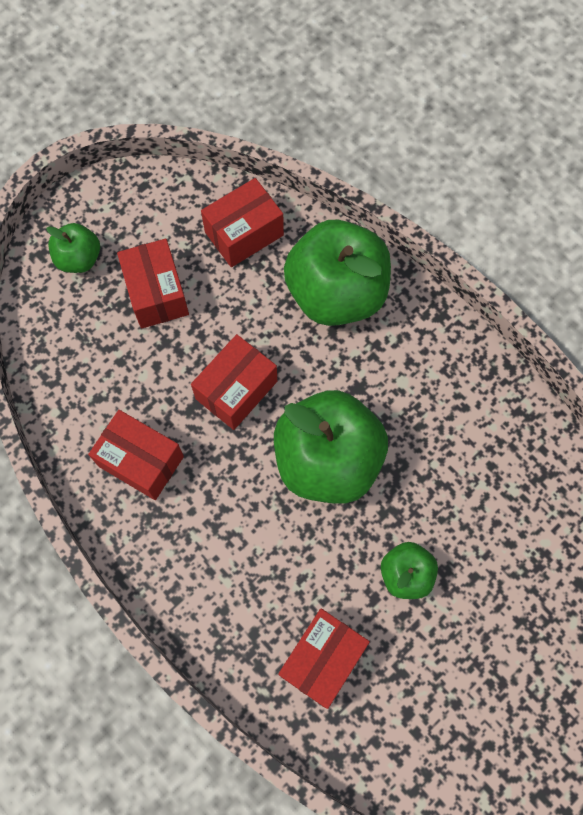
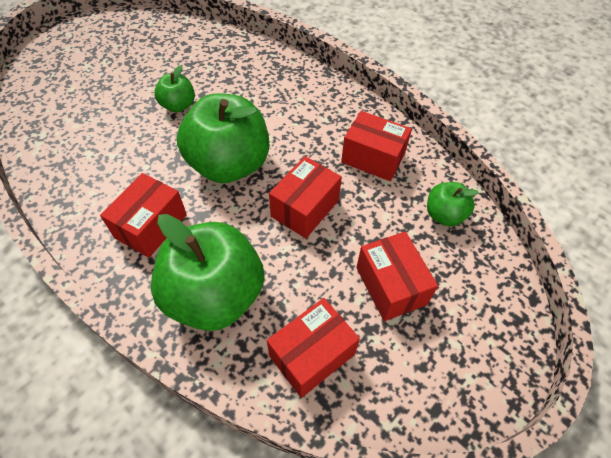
camera: 175 degrees right, 15 degrees down
green apple [46,223,100,273] -> green apple moved to [427,182,479,227]
red box [278,609,370,709] -> red box moved to [100,173,187,258]

